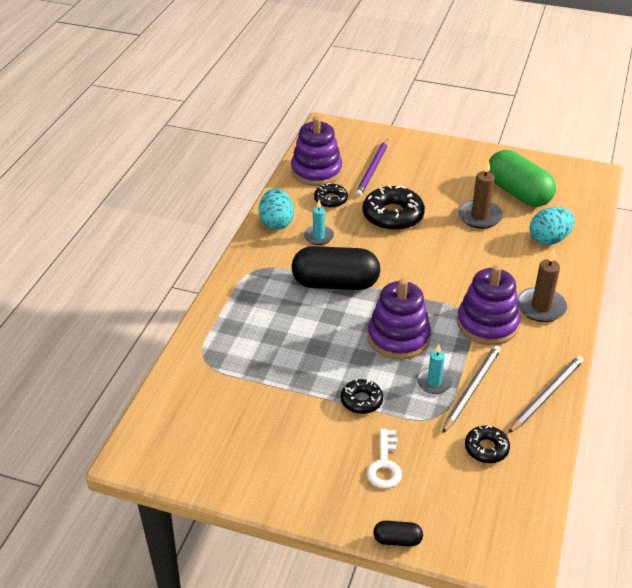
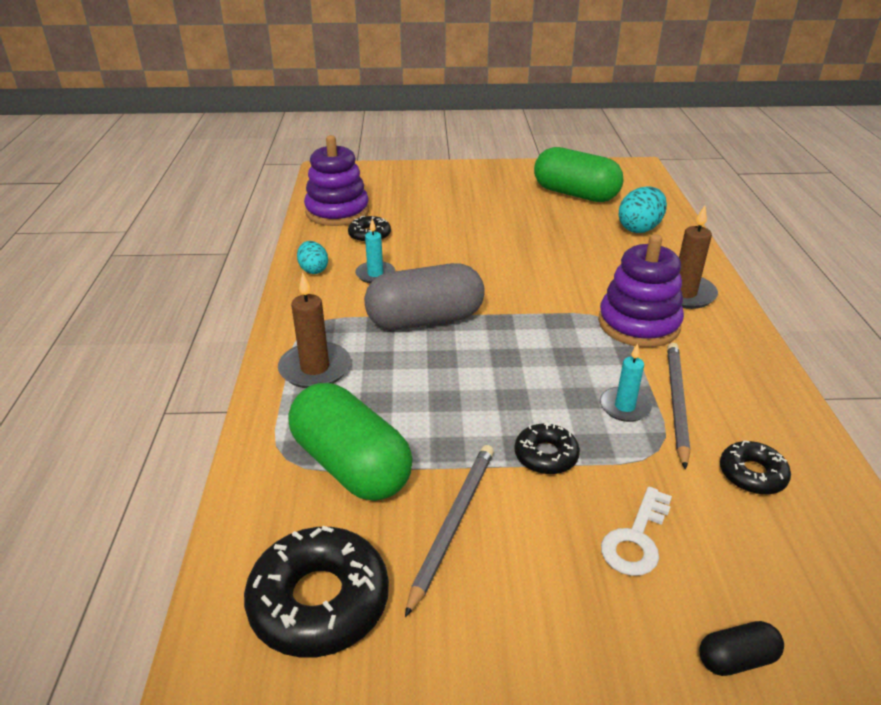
camera: 20 degrees left, 5 degrees down
turquoise egg [259,189,294,230] -> turquoise egg [297,241,328,274], size x0.64
black capsule [292,246,380,290] -> grey capsule [364,263,485,330]
purple pencil [355,139,388,197] -> none
black donut [362,185,425,231] -> black donut moved to [244,526,389,658]
white key [367,429,402,489] -> white key turned 45 degrees clockwise [601,487,672,576]
purple stacking toy [368,278,431,360] -> none
brown candle [458,160,503,229] -> brown candle moved to [278,272,351,388]
grey pencil [508,355,584,433] -> grey pencil moved to [405,445,494,617]
none -> green capsule [289,383,413,501]

